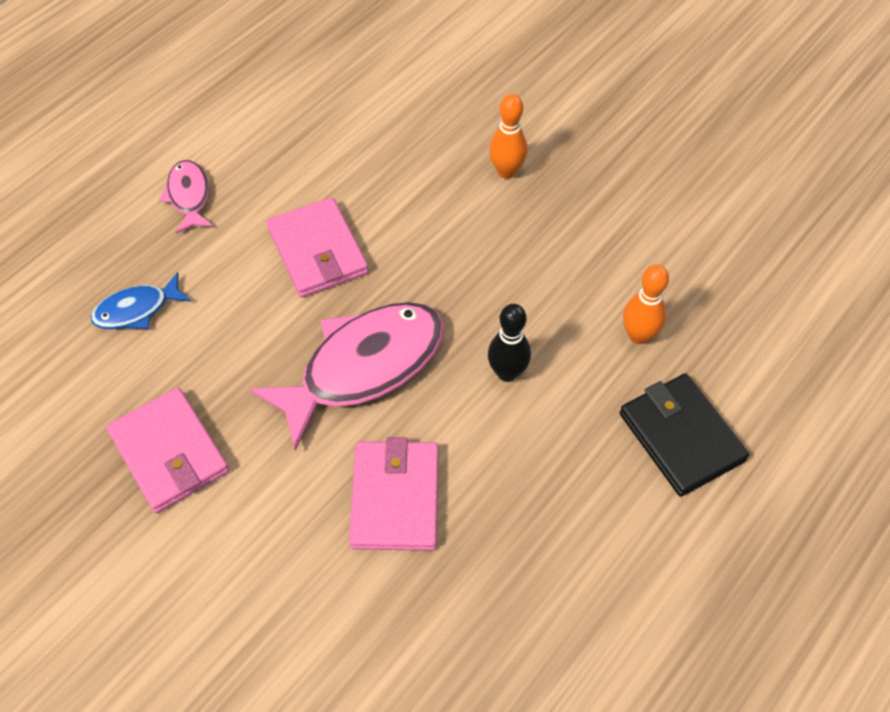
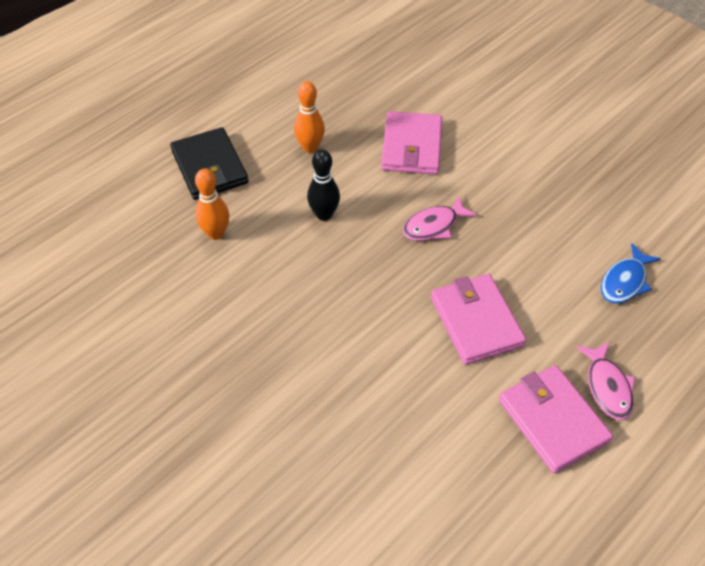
camera: 175 degrees left, 5 degrees down
blue fish [91,272,191,329] -> blue fish turned 150 degrees clockwise [601,243,661,304]
pink wallet [106,387,229,513] -> pink wallet moved to [499,365,613,473]
pink fish [250,302,444,451] -> pink fish [403,195,477,241], size x0.50
orange bowling pin [489,94,528,179] -> orange bowling pin moved to [294,81,325,153]

